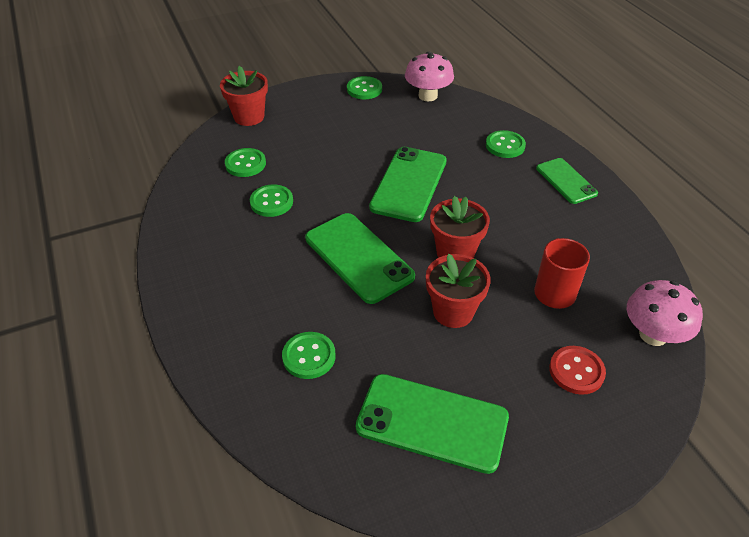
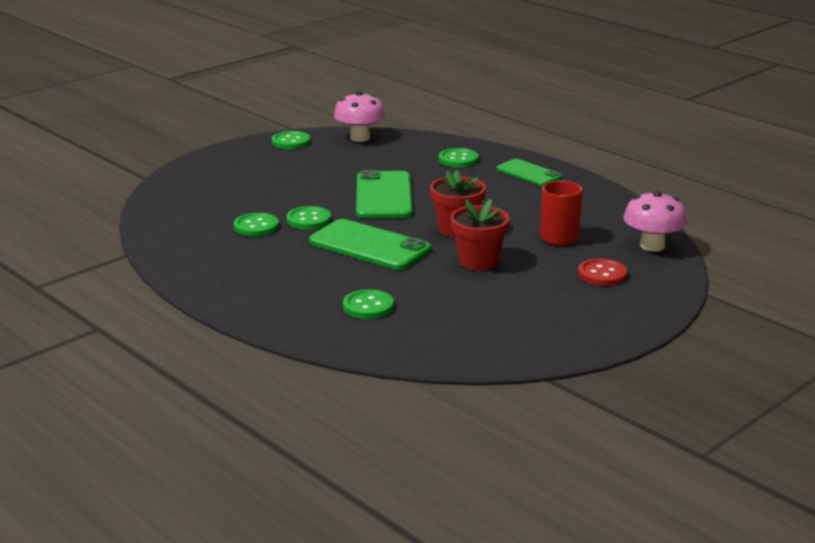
camera: 20 degrees left, 20 degrees down
red flower pot [220,66,268,126] -> none
green button [225,148,266,177] -> green button moved to [286,206,331,230]
green phone [356,374,509,474] -> none

